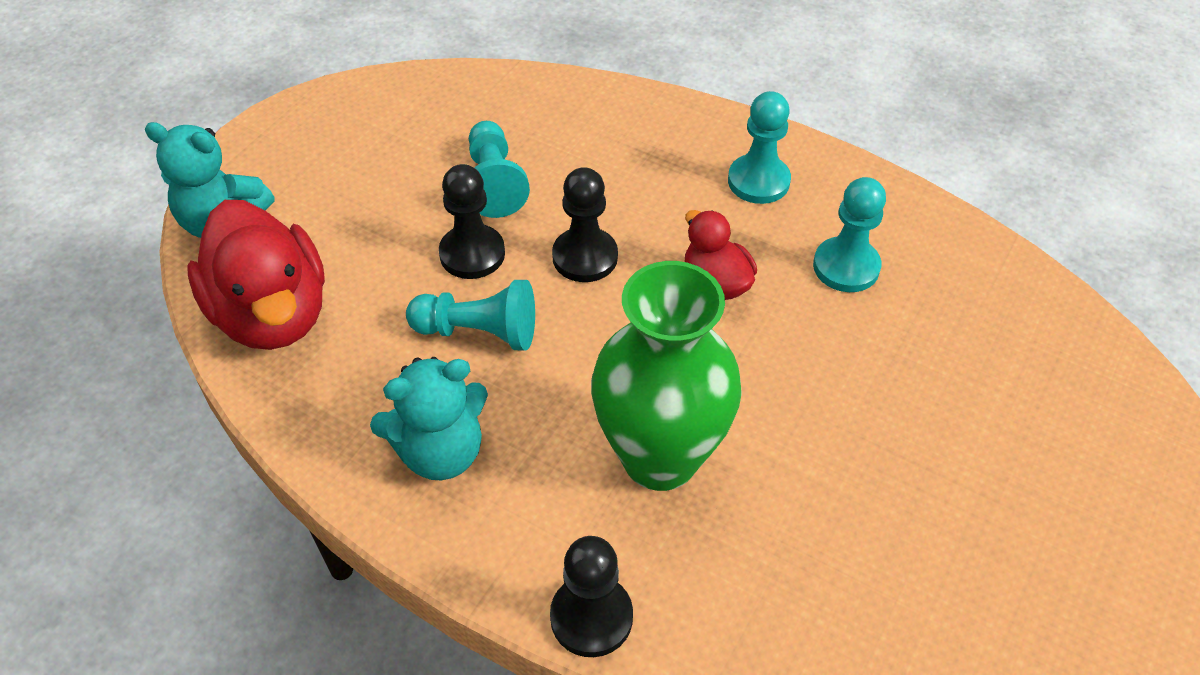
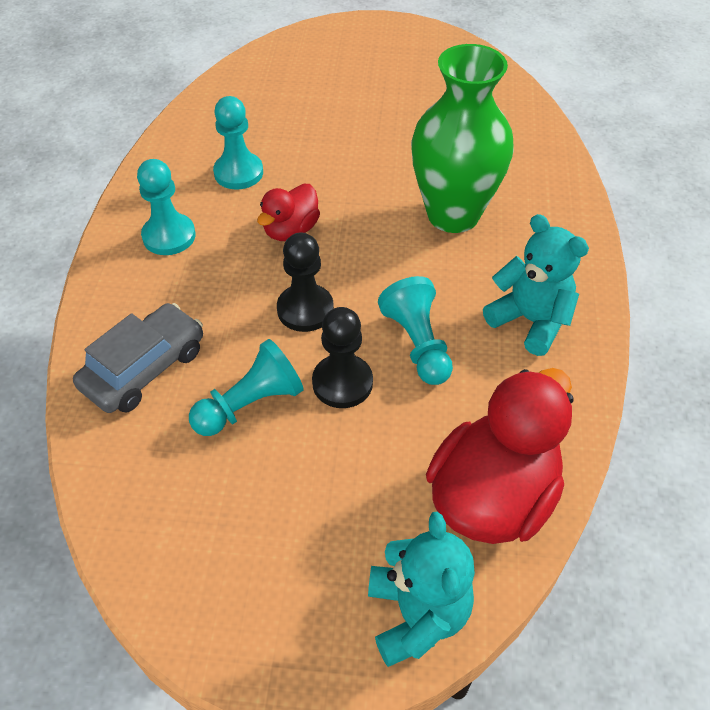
camera: 115 degrees left, 0 degrees up
black pawn [550,536,633,657] -> none
none -> grey car [73,303,203,413]

